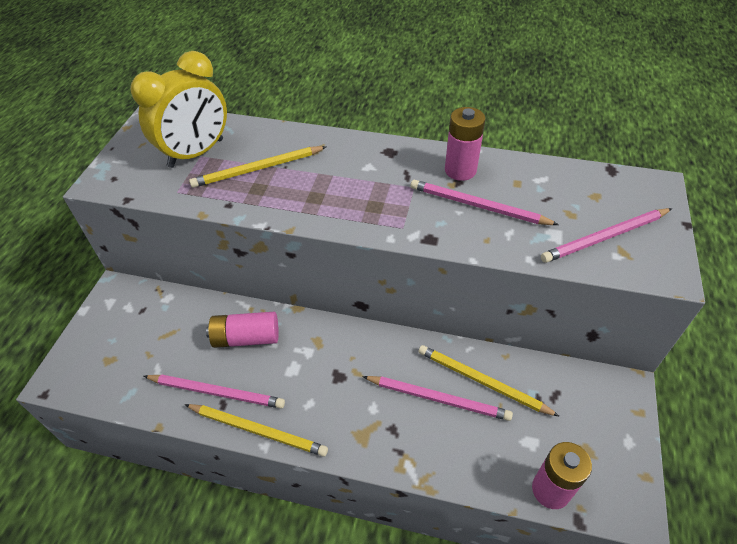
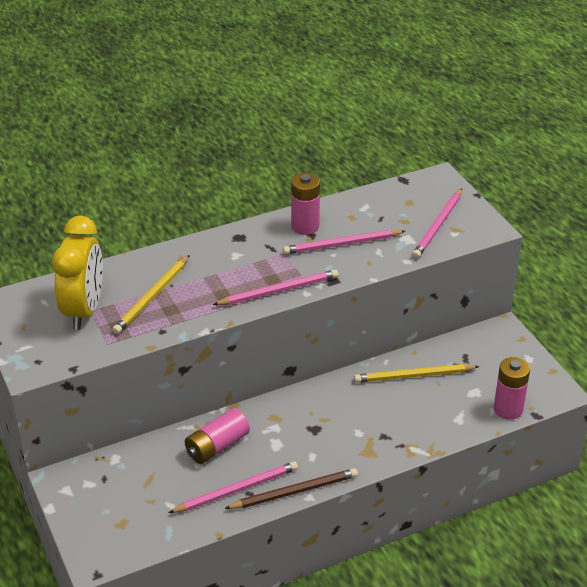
camera: 40 degrees left, 10 degrees down
yellow pencil [185,404,328,457] -> brown pencil [224,468,358,509]
pink pencil [362,376,513,421] -> pink pencil moved to [213,269,339,305]

